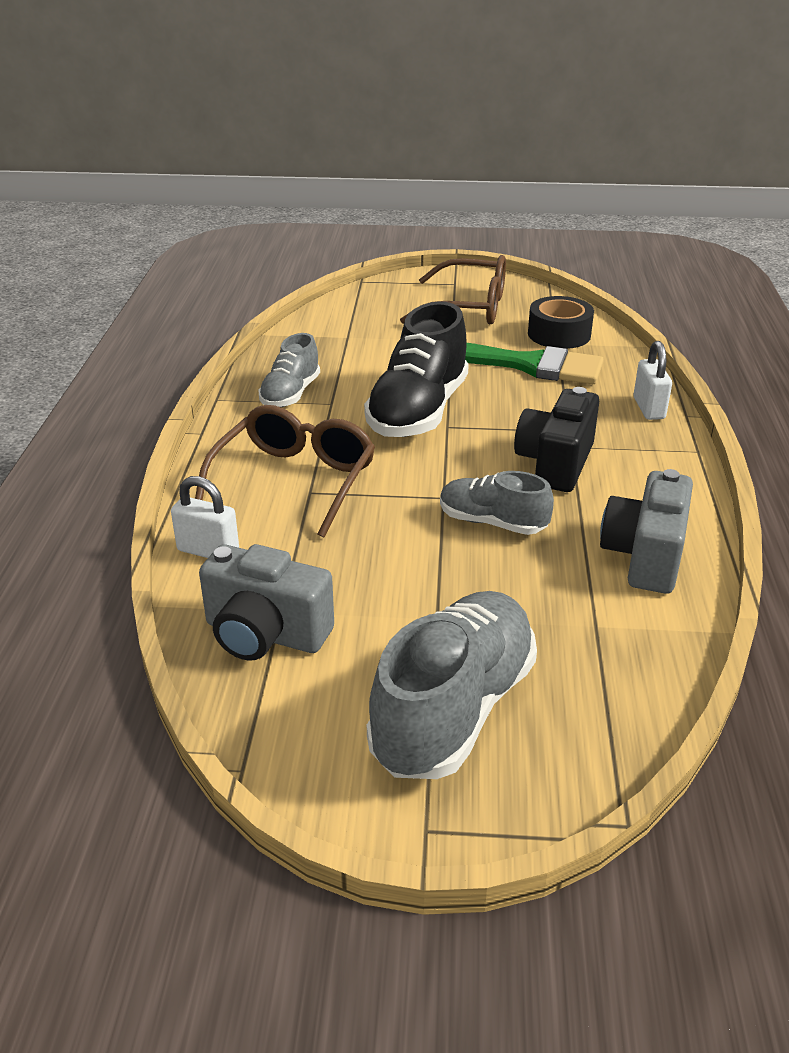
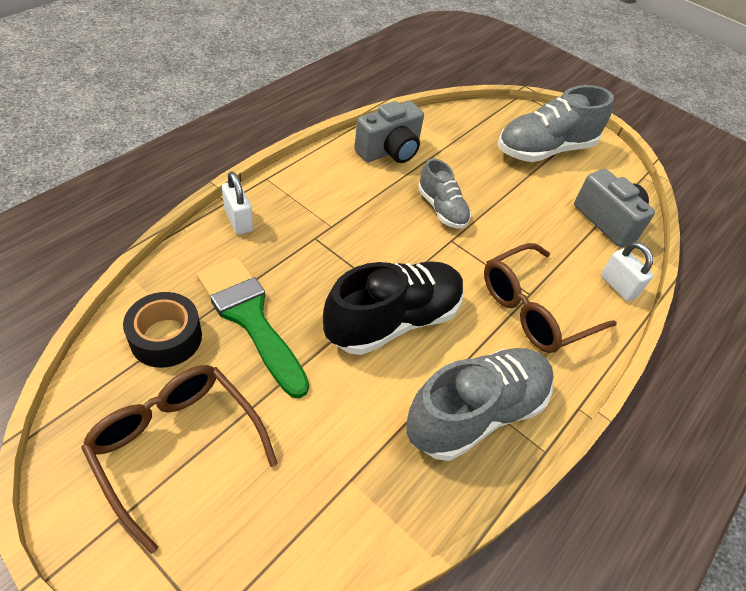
camera: 150 degrees left, 15 degrees up
grey shoe [258,333,320,407] -> grey shoe [406,348,554,461], size x1.75
black camera [514,387,599,492] -> none
white padlock [634,341,672,420] -> white padlock turned 60 degrees counterclockwise [222,172,253,235]

